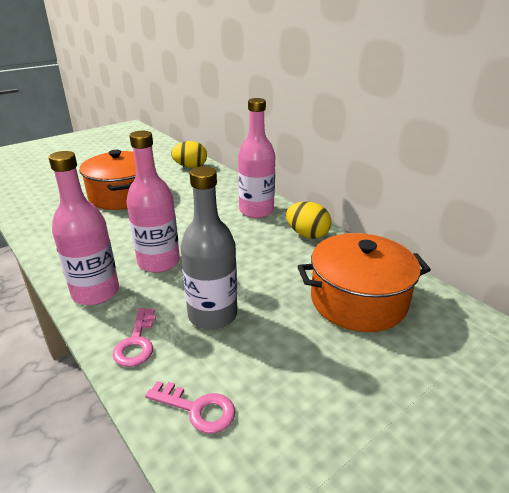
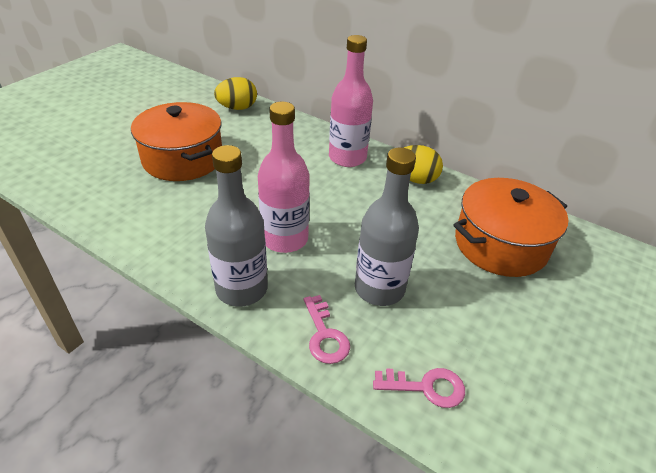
camera: 20 degrees left, 10 degrees up
pink bottle [49,151,119,305] -> grey bottle [205,145,268,307]

